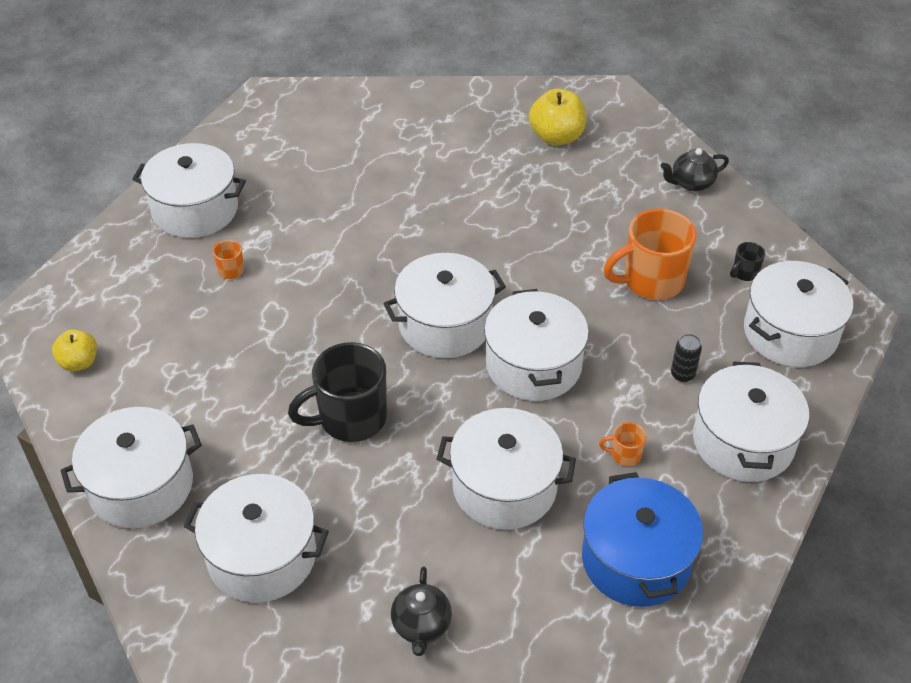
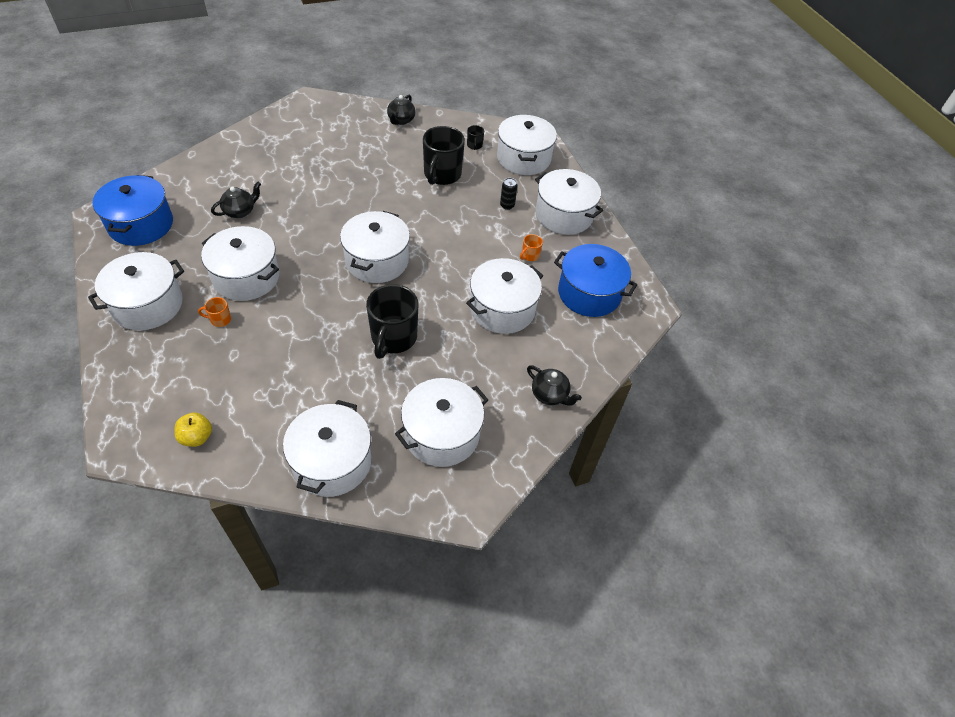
camera: 55 degrees left, 5 degrees up
white pot [484,289,589,401] -> white pot moved to [201,226,279,301]
yellow apple [529,89,586,146] -> none
orange mug [603,209,697,300] -> black mug [423,126,465,185]
none -> blue pot [92,175,173,246]
none -> black teapot [211,182,261,218]

